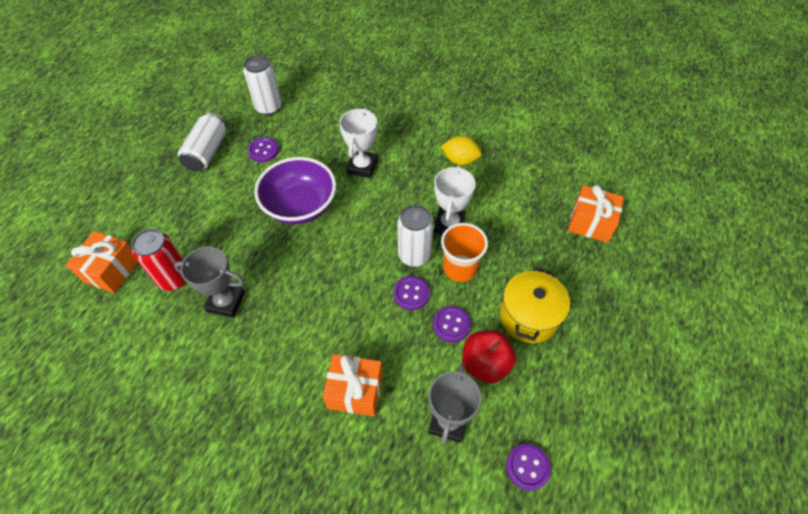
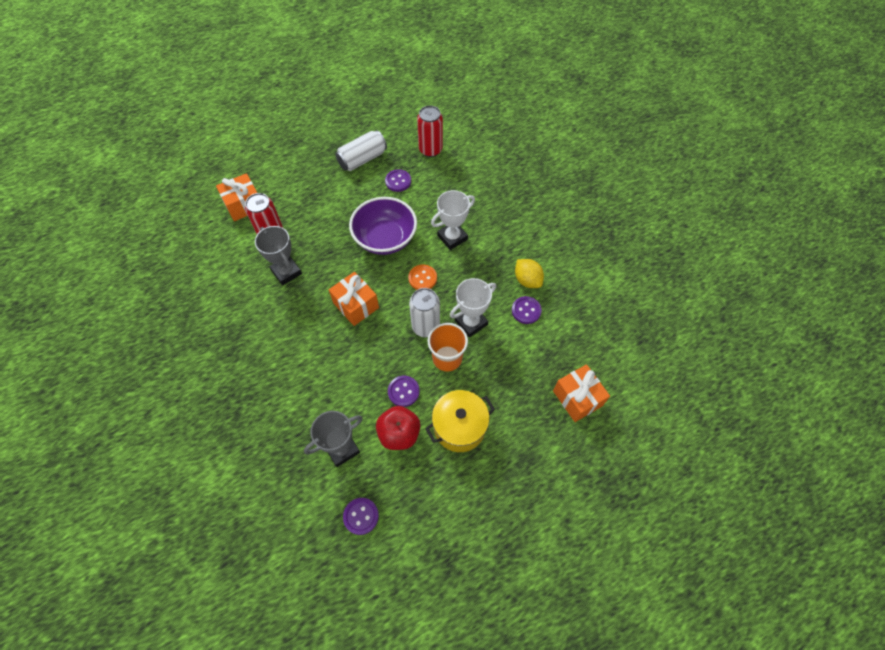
camera: 40 degrees right, 5 degrees up
white can [243,55,282,115] -> red can [417,105,443,157]
orange gift [322,354,383,416] -> orange gift moved to [329,272,379,326]
purple button [393,276,430,310] -> purple button moved to [512,296,542,324]
none -> orange button [408,264,437,290]

